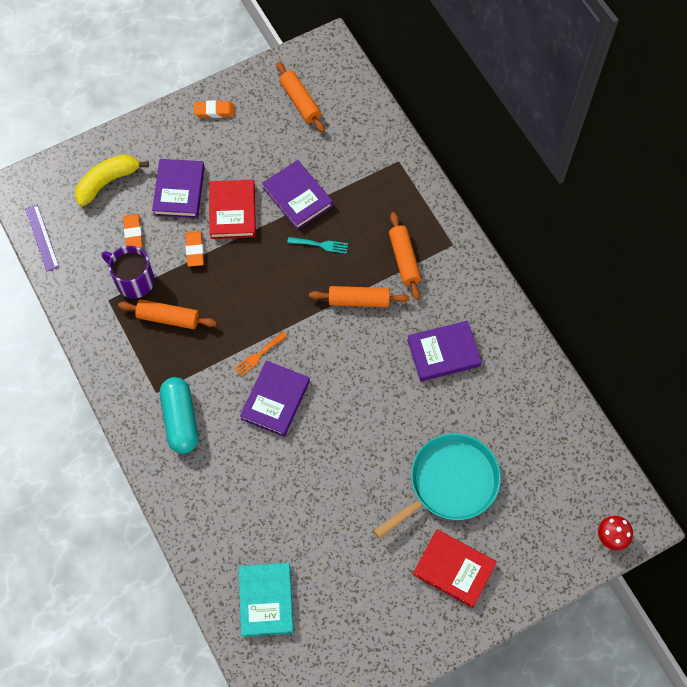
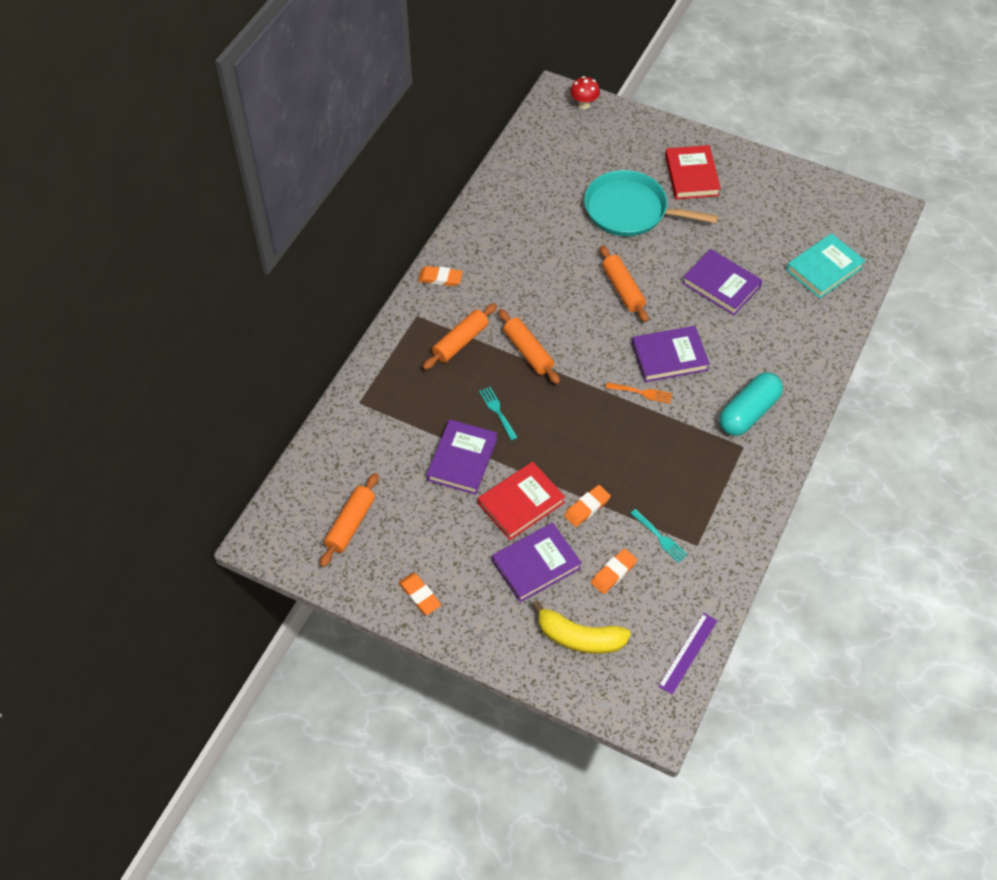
camera: 125 degrees left, 10 degrees down
purple mug [102,246,155,298] -> turquoise fork [630,509,688,563]
orange rolling pin [118,299,217,329] -> orange rolling pin moved to [600,245,649,322]
purple book [407,321,482,382] -> purple book moved to [682,249,762,315]
none -> orange eraser [418,266,463,286]

